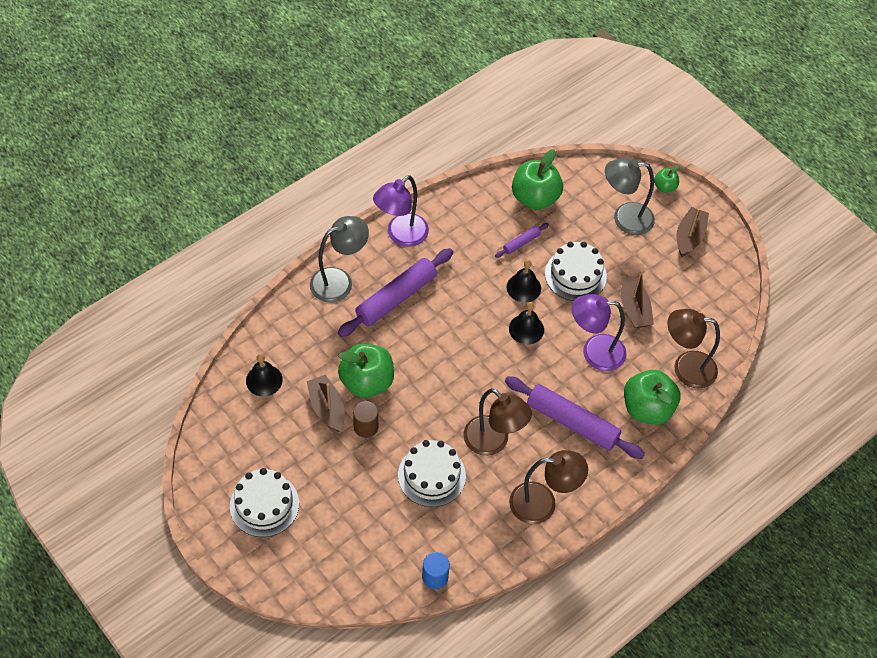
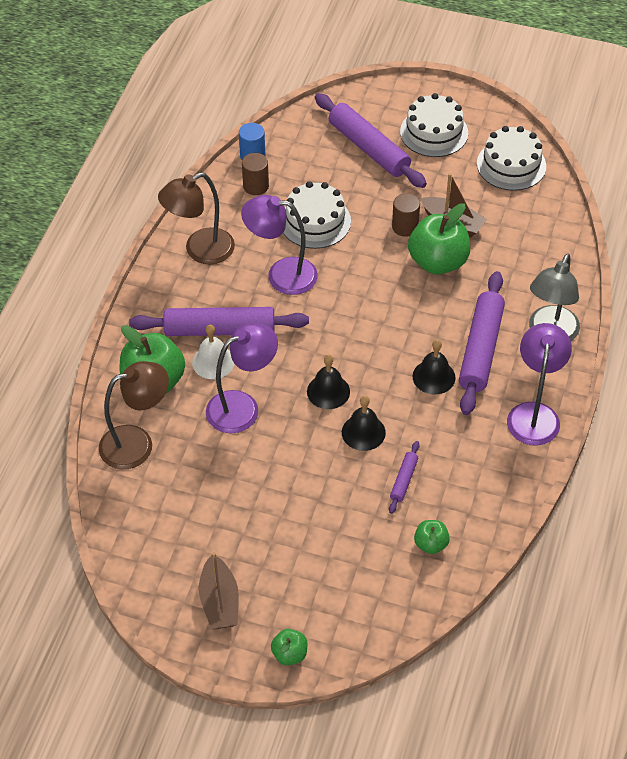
camera: 150 degrees right, 5 degrees down
black bell [246,354,283,397] -> black bell moved to [413,340,455,395]
brown lamp [463,388,532,456] -> purple lamp [241,195,318,295]
green apple [512,149,563,210] -> green apple [414,520,450,554], size x0.50
white cake [545,242,607,301] -> white cake moved to [477,126,546,191]
grey lamp [605,158,655,235] -> none
brown boat [621,270,654,328] -> none
none -> white bell [192,325,234,379]
none -> brown cylinder [242,153,269,195]
none -> purple rolling pin [315,93,427,188]

